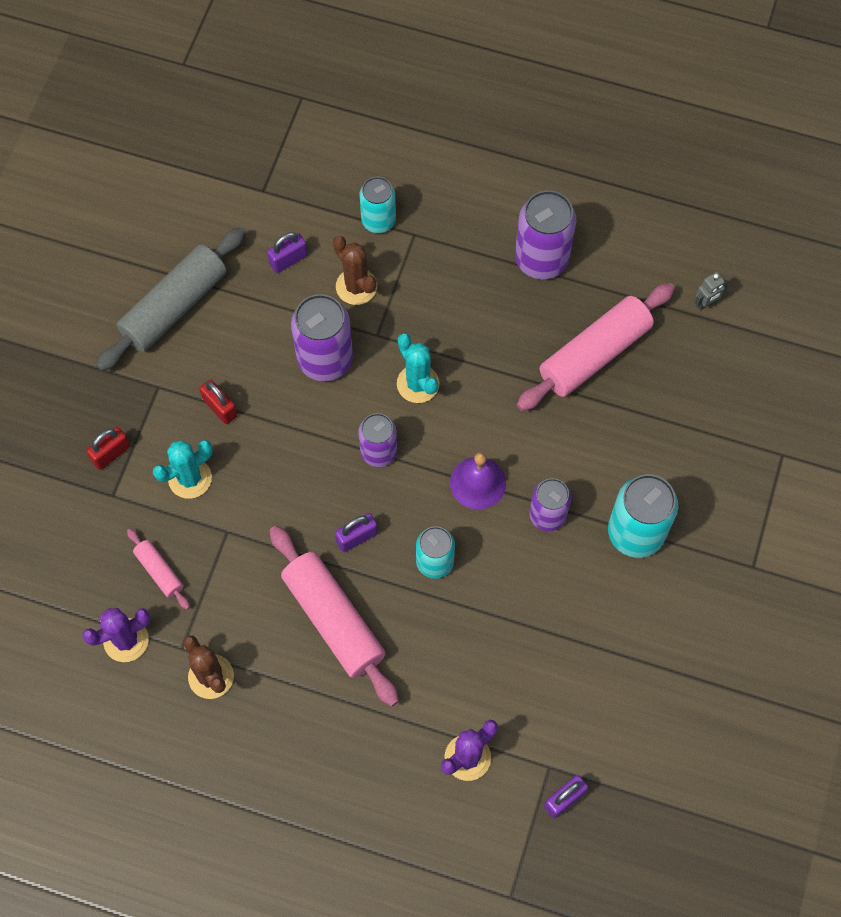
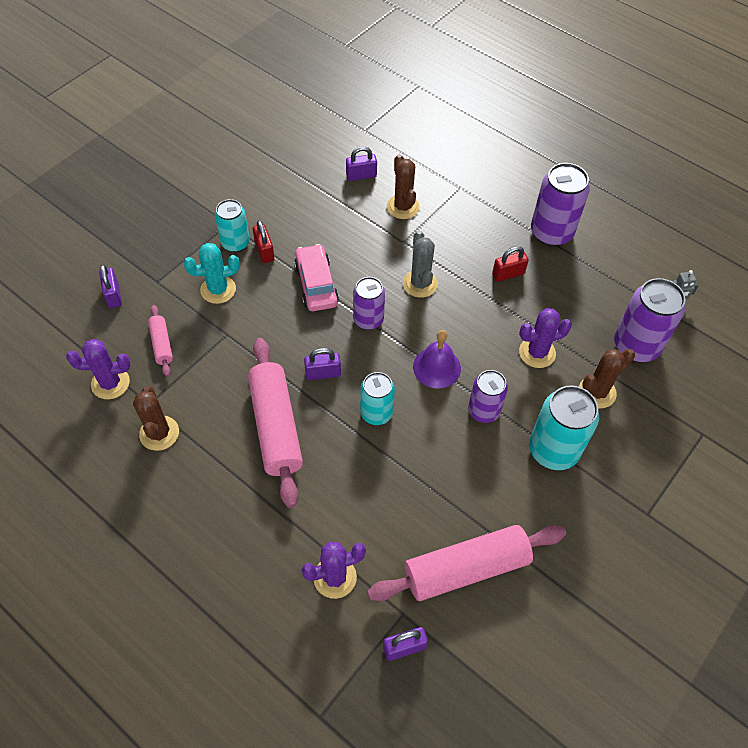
camera: 20 degrees right, 10 degrees down
red padlock [86,427,130,470] -> red padlock moved to [492,246,529,282]
grey rolling pin [96,227,245,371] -> none
purple can [291,294,353,381] -> purple can moved to [614,278,685,362]
turquoise can [360,177,396,233] -> turquoise can moved to [215,199,250,252]
turquoise cactus [397,333,439,403] -> grey cactus [403,231,438,298]
pink rolling pin [517,283,675,411] -> pink rolling pin moved to [367,525,566,601]
none -> purple padlock [99,265,122,308]
none -> pink car [294,244,339,311]
none -> purple cactus [519,308,572,368]
none -> brown cactus [579,349,635,409]

